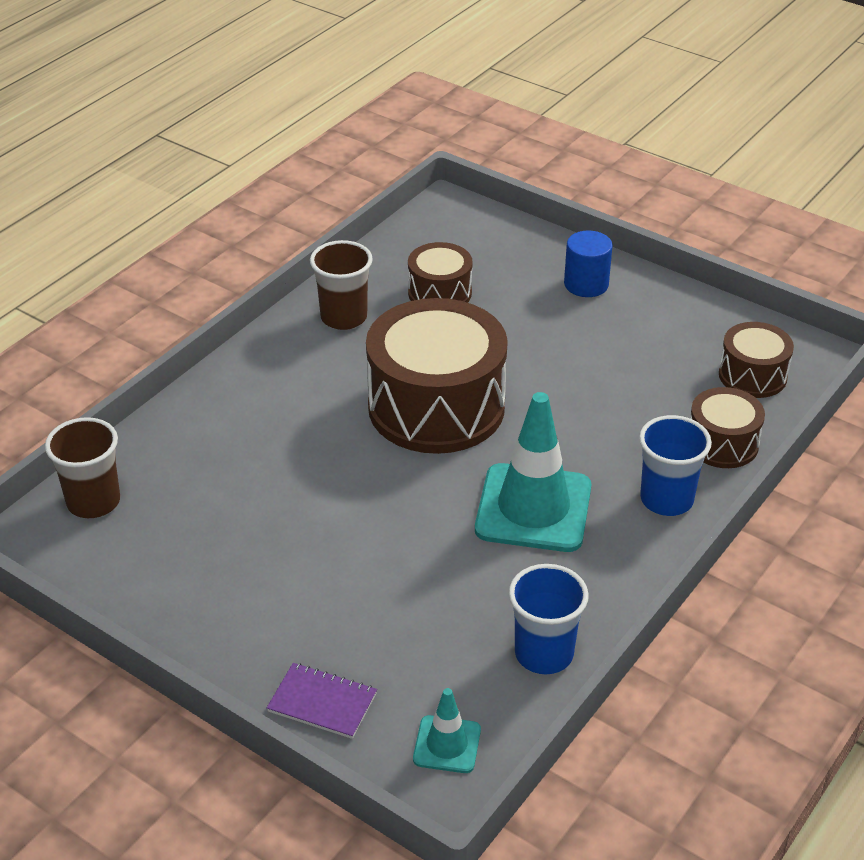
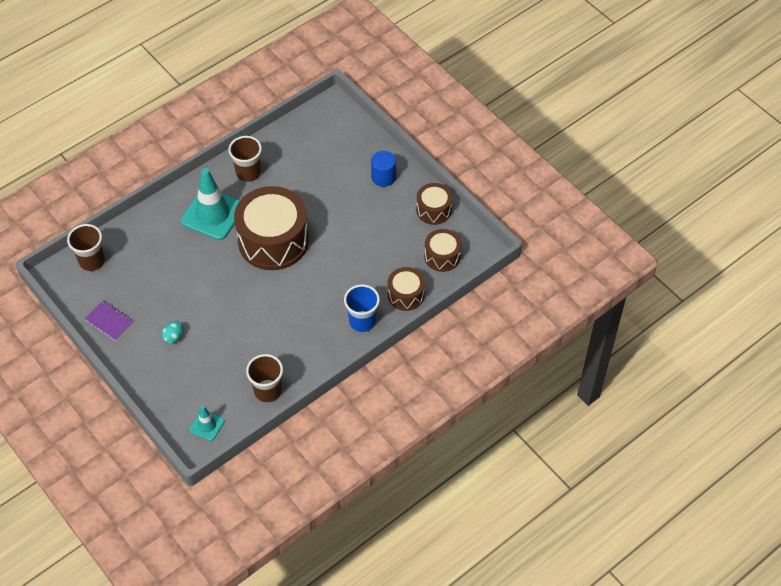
camera: 15 degrees right, 15 degrees up
purple notebook [267,663,377,739] -> purple notebook moved to [85,300,134,341]
brown drum [408,242,473,303] -> brown drum moved to [416,183,452,225]
turquoise traffic cone [475,392,591,552] -> turquoise traffic cone moved to [181,168,240,240]
blue cup [509,564,589,674] -> brown cup [246,354,283,402]
none -> turquoise egg [162,321,183,344]

